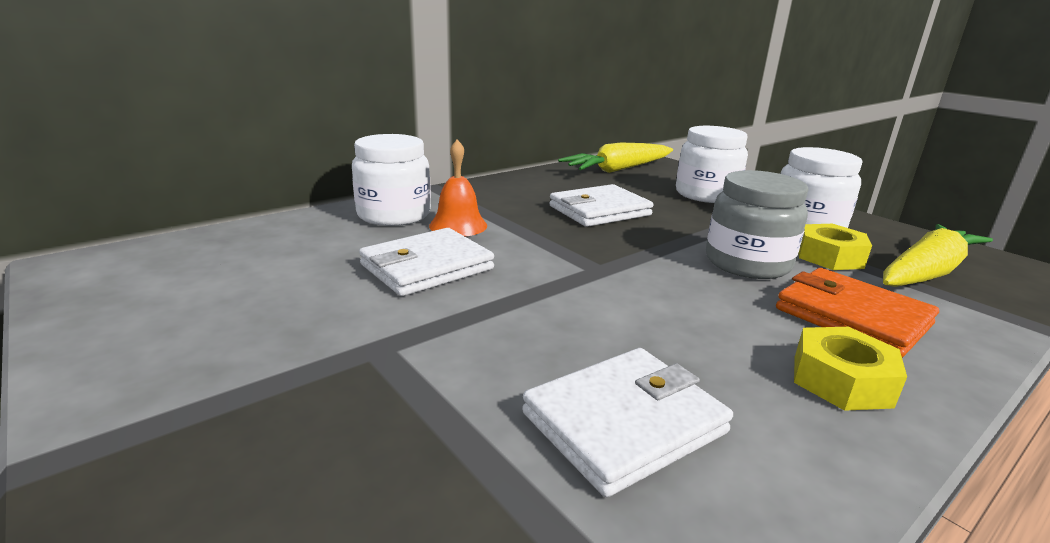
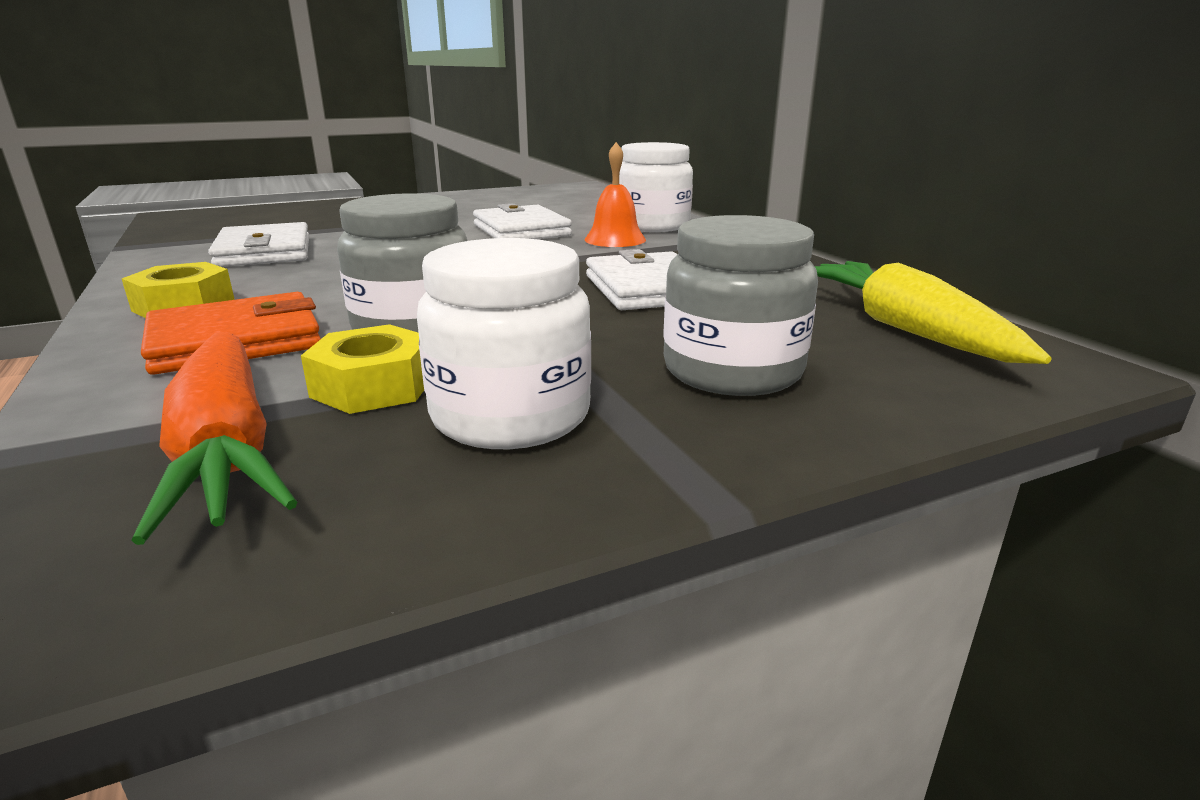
camera: 105 degrees right, 0 degrees up
white jar [676,126,748,203] -> grey jar [663,215,818,396]
yellow carrot [883,224,993,287] -> orange carrot [131,332,298,545]

